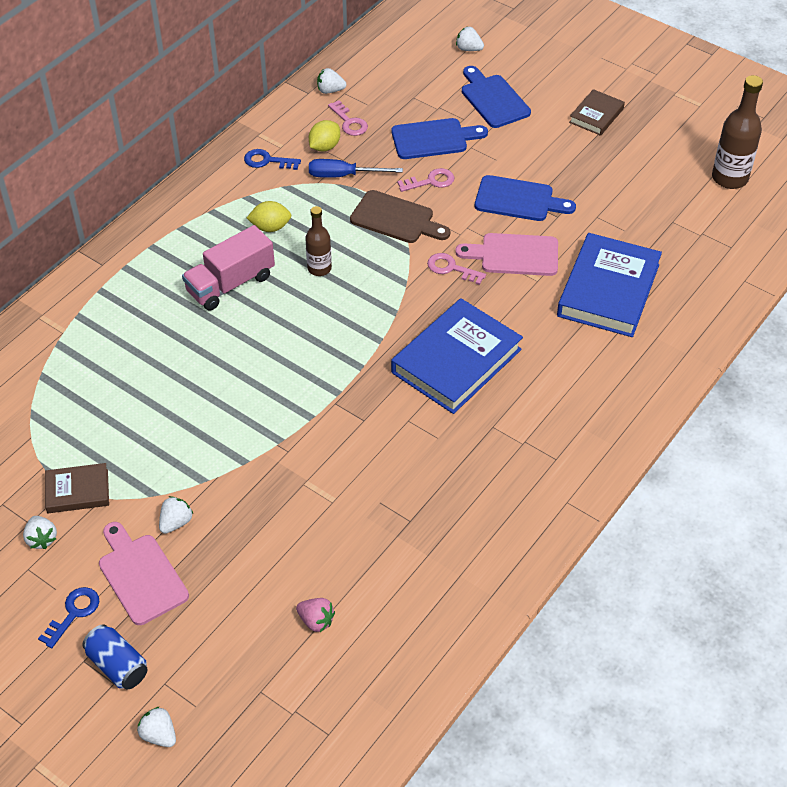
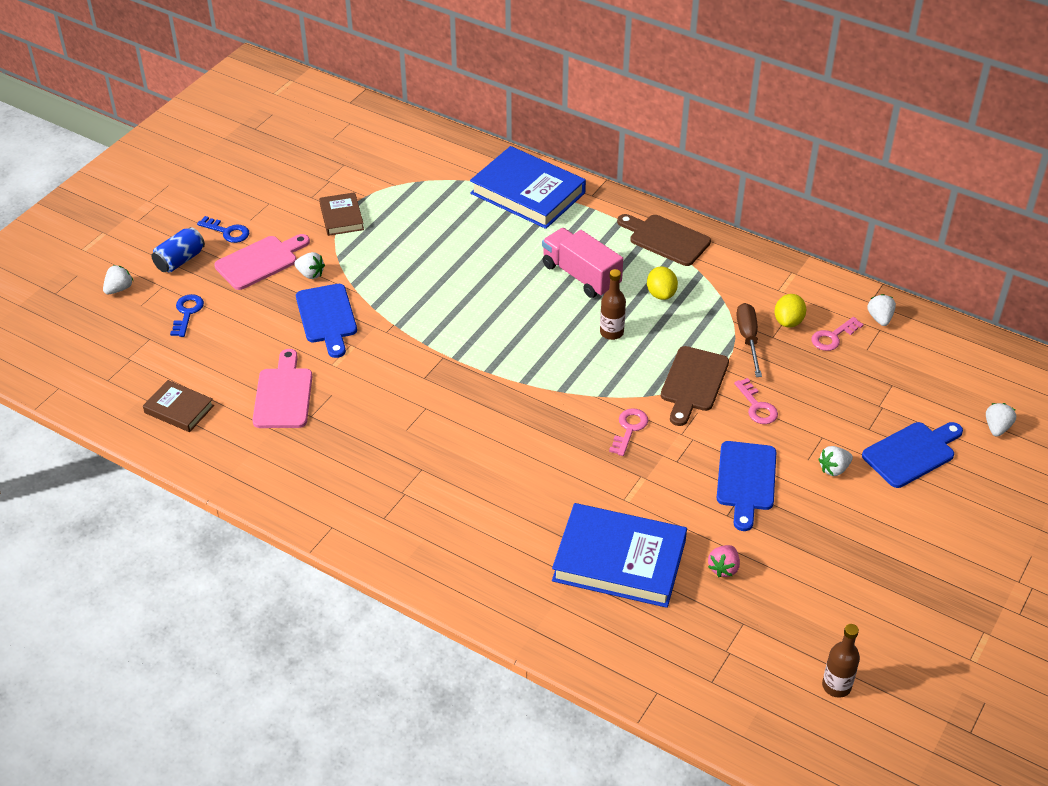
camera: 85 degrees right, 5 degrees down
white strawberry [23,516,57,549] -> white strawberry moved to [818,446,853,476]
blue key [244,149,301,170] -> blue key moved to [170,294,204,337]
pink strawberry [296,598,335,632] -> pink strawberry moved to [708,545,740,577]
yellow lemon [309,120,340,152] -> yellow lemon turned 75 degrees clockwise [774,294,806,328]
blue screwdriver [309,159,403,178] -> brown screwdriver [736,303,762,377]
blue book [391,298,523,414] -> blue book moved to [470,146,586,229]
blue cutting board [392,118,488,159] -> blue cutting board moved to [296,284,357,358]
pink cutting board [455,233,558,276] -> pink cutting board moved to [252,349,313,428]
brown book [569,89,625,136] -> brown book moved to [143,380,214,432]
brown bottle [712,75,763,189] -> brown bottle [822,624,860,698], size x0.62
none -> brown cutting board [617,214,711,266]

